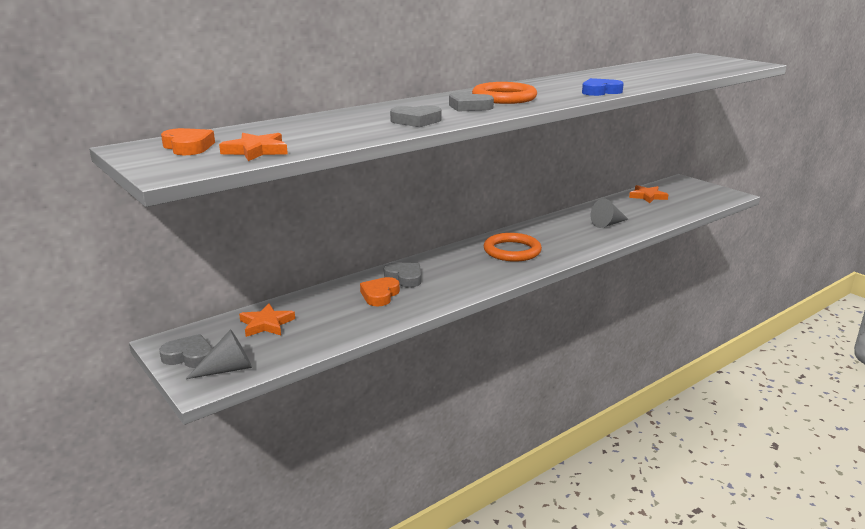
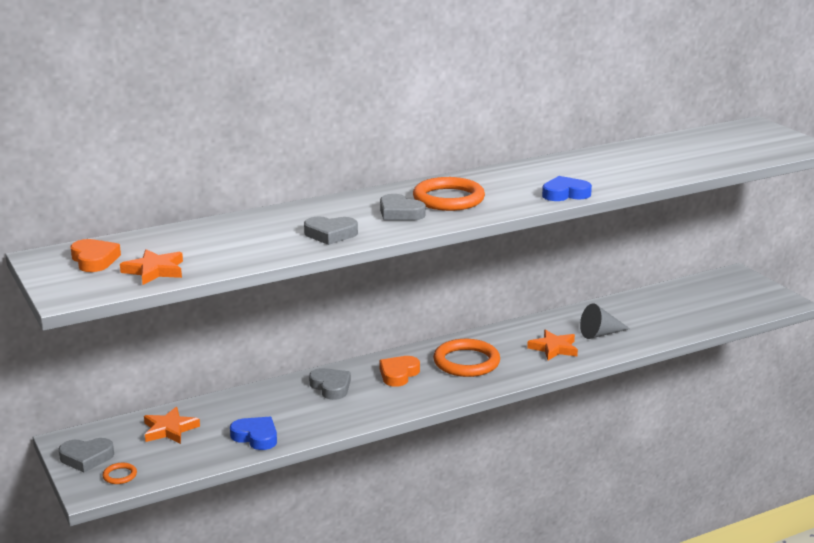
camera: 10 degrees right, 0 degrees up
grey heart [159,334,212,368] -> grey heart turned 150 degrees clockwise [59,438,114,472]
grey cone [186,329,252,379] -> orange ring [102,463,137,484]
orange heart [360,277,400,306] -> orange heart moved to [380,356,420,387]
orange star [629,185,669,203] -> orange star moved to [527,330,578,360]
none -> blue heart [230,417,277,450]

